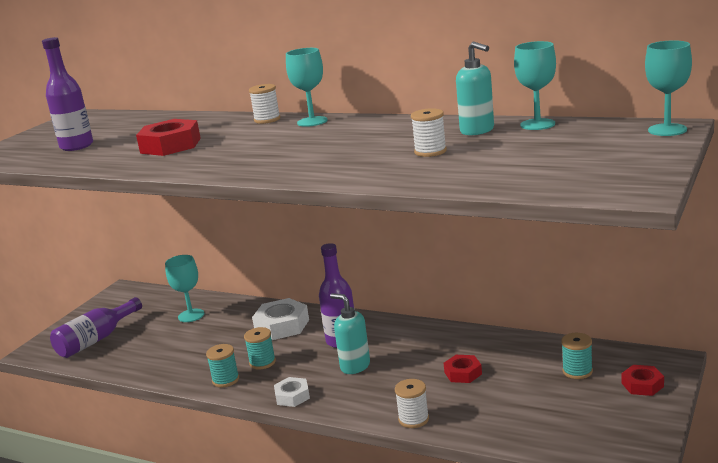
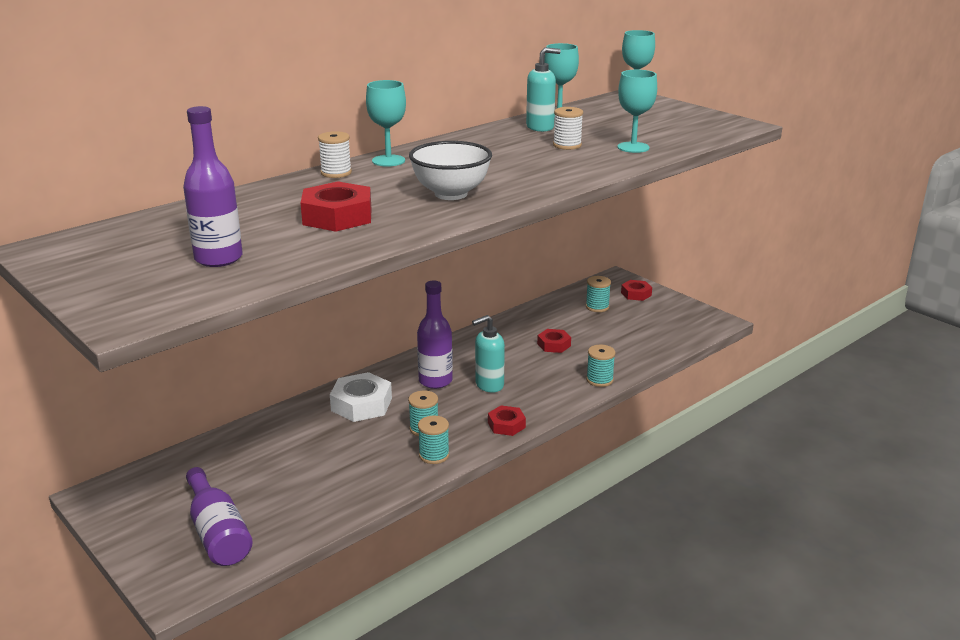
camera: 70 degrees left, 5 degrees up
turquoise goblet [165,255,204,322] -> turquoise goblet moved to [617,70,657,153]
white nut [274,377,310,407] -> red nut [488,405,526,436]
white spool [395,379,429,428] -> turquoise spool [586,345,615,387]
none -> white bowl [409,141,492,200]

